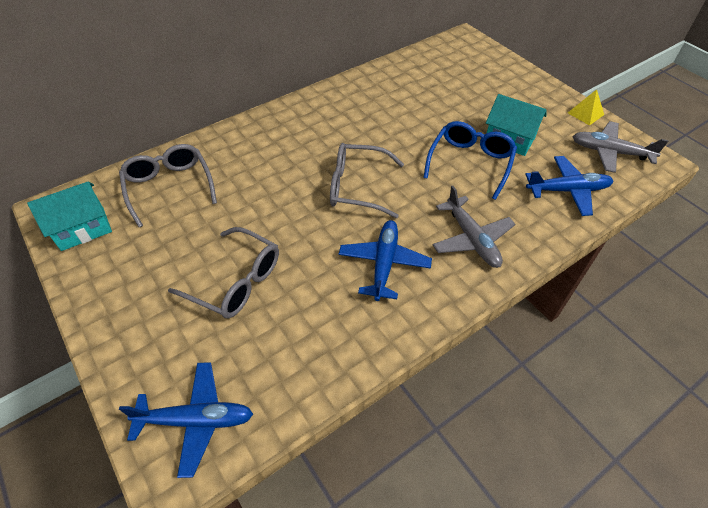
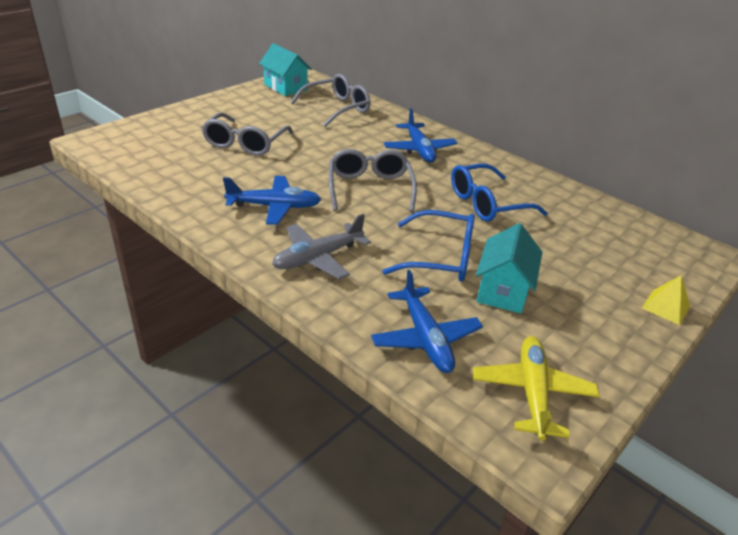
camera: 75 degrees right, 15 degrees down
blue plane [119,362,253,478] -> blue plane moved to [384,109,458,162]
yellow pyramid [568,89,604,126] -> yellow pyramid moved to [642,275,690,325]
grey plane [572,121,668,173] -> yellow plane [473,336,599,441]
none -> blue glasses [451,164,548,222]

